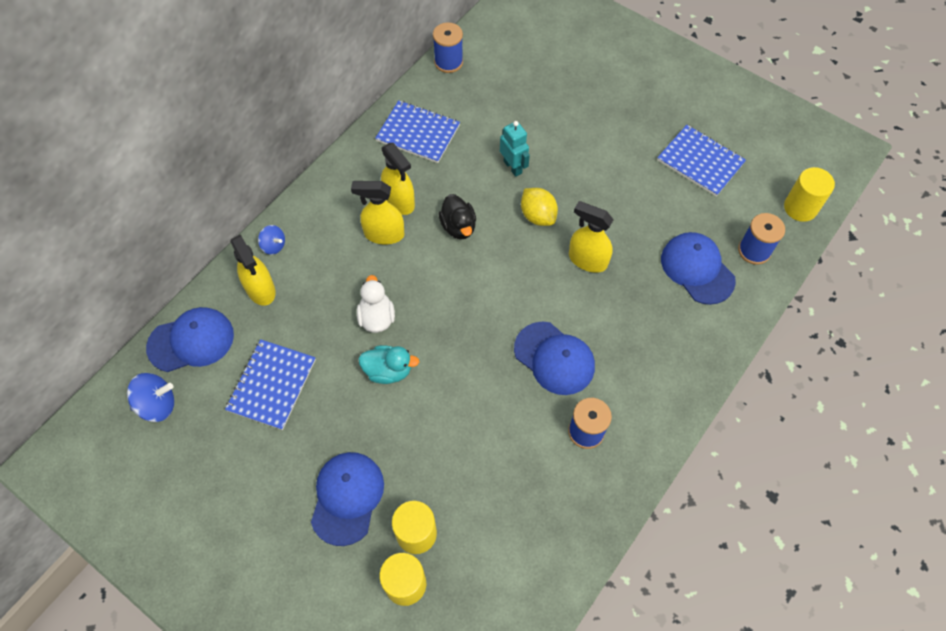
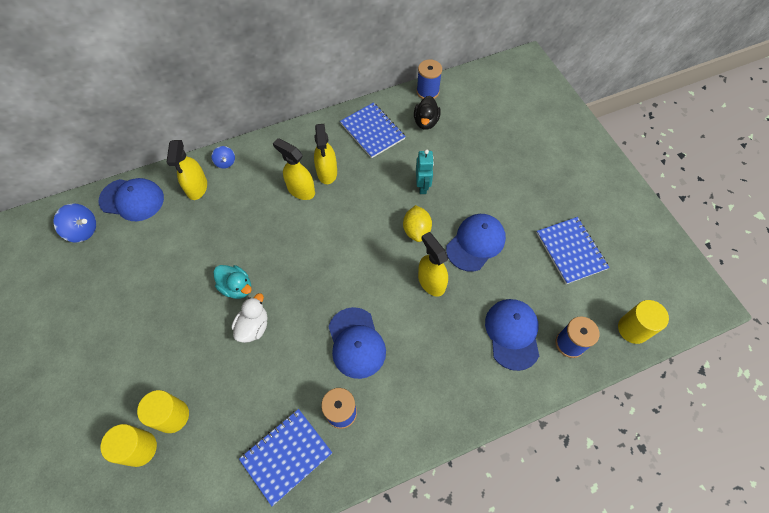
camera: 30 degrees right, 0 degrees up
blue notebook [225,339,316,430] -> blue notebook moved to [239,409,332,506]
blue cap [311,452,384,546] -> blue cap moved to [446,214,506,272]
white duck [357,275,395,333] -> white duck moved to [232,293,267,343]
black duck [438,194,476,240] -> black duck moved to [414,96,441,130]

